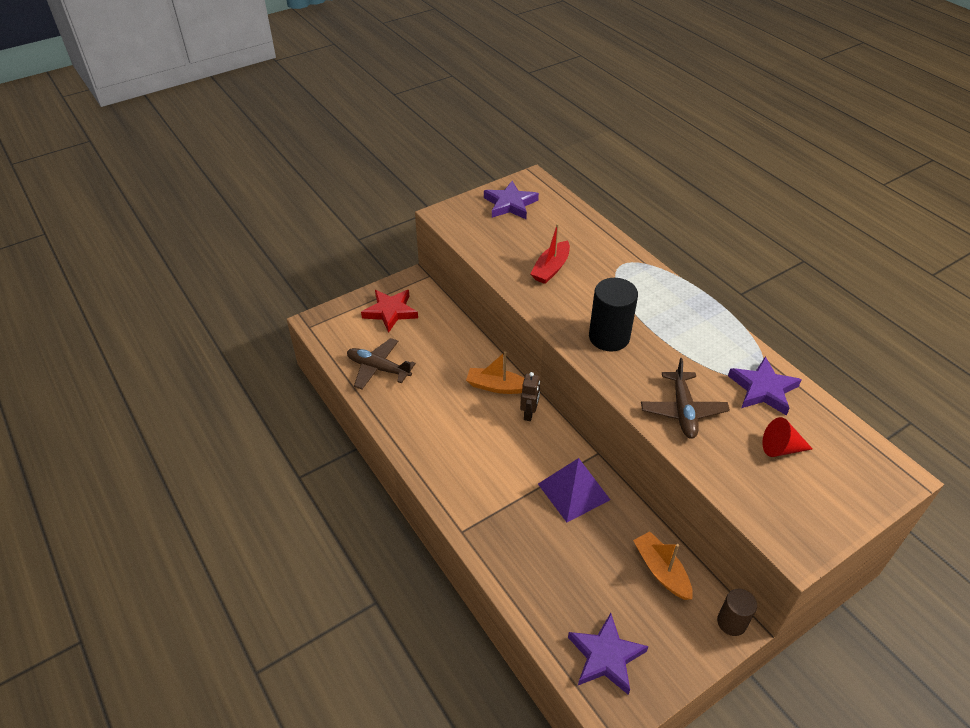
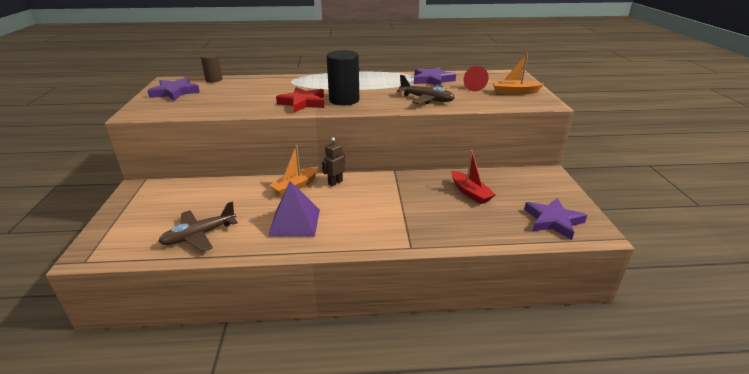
camera: 60 degrees left, 15 degrees down
red star [361,290,418,333] -> red star moved to [276,87,324,113]
brown robot [520,372,540,421] -> brown robot turned 90 degrees counterclockwise [322,137,345,186]
red boat [530,223,570,284] -> red boat moved to [452,150,496,204]
purple pyramid [538,458,610,522] -> purple pyramid moved to [268,181,320,237]
orange boat [633,531,693,600] -> orange boat moved to [492,53,544,95]
brown cylinder [717,589,757,636] -> brown cylinder moved to [201,53,222,82]

